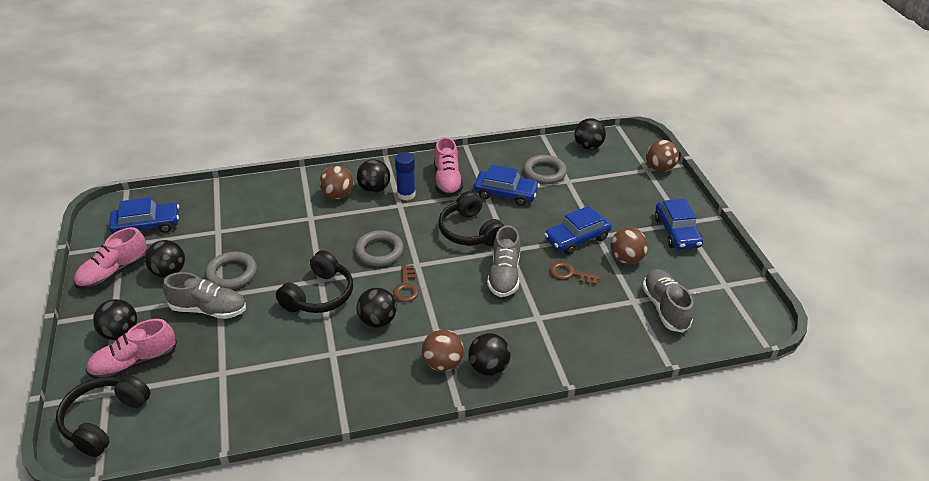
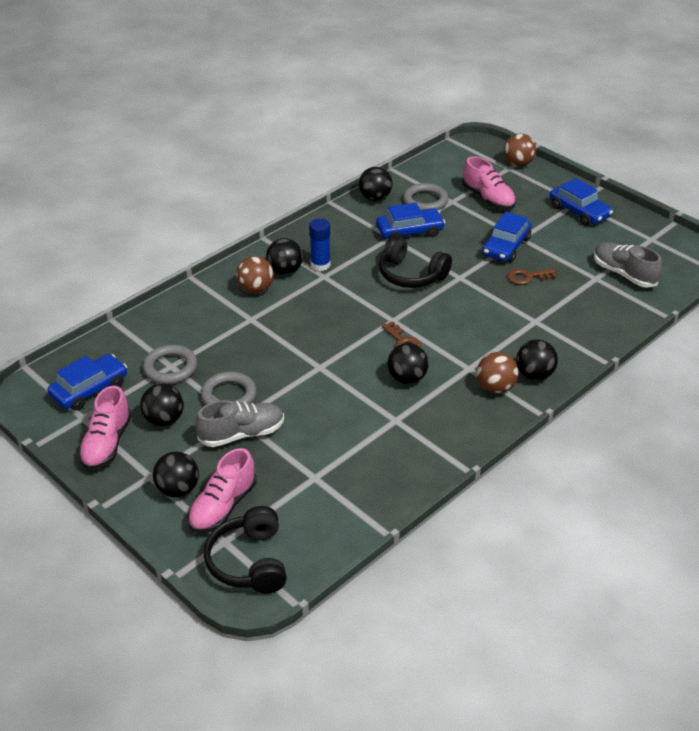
camera: 30 degrees left, 0 degrees up
black headphones [276,250,353,313] -> none
grey ring [355,230,404,266] -> grey ring moved to [143,345,197,384]
pink shoe [434,137,463,197] -> pink shoe moved to [462,157,516,210]
grey shoe [487,225,520,297] -> none
black ball [574,118,606,150] -> black ball moved to [359,167,392,201]
brown ball [611,228,648,264] -> none

